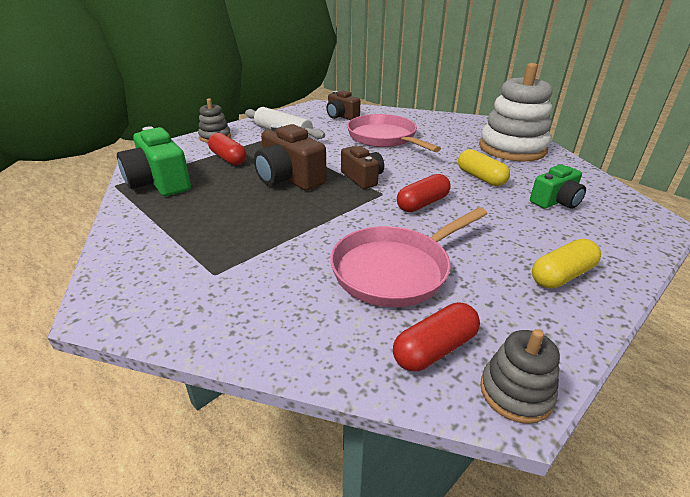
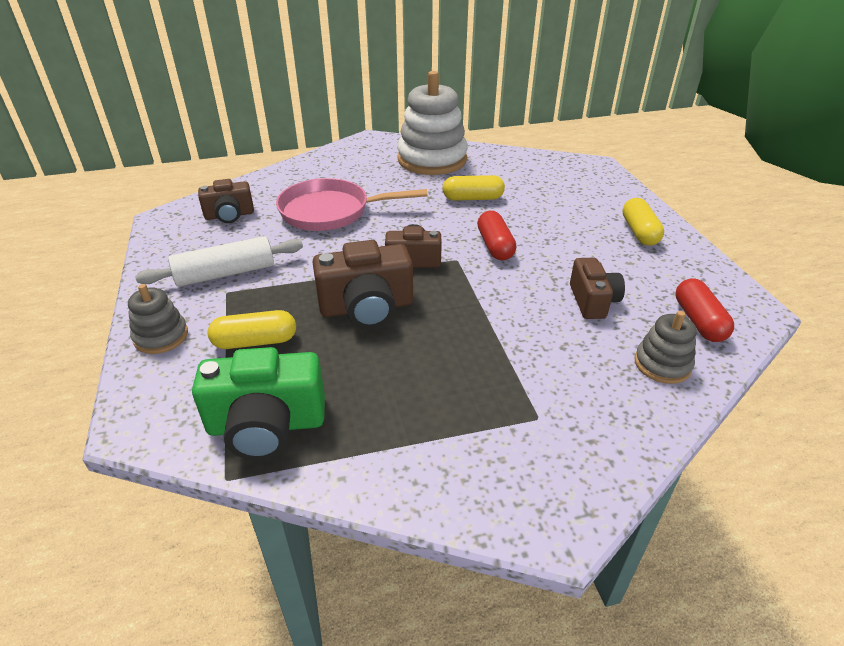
camera: 60 degrees left, 5 degrees up
red capsule [208,133,246,165] -> yellow capsule [208,310,296,349]
pink pan [330,207,488,307] -> brown camera [570,258,625,319]
grey stacking toy [480,329,560,424] -> grey stacking toy moved to [634,311,697,384]
green camera [530,164,586,209] -> none

